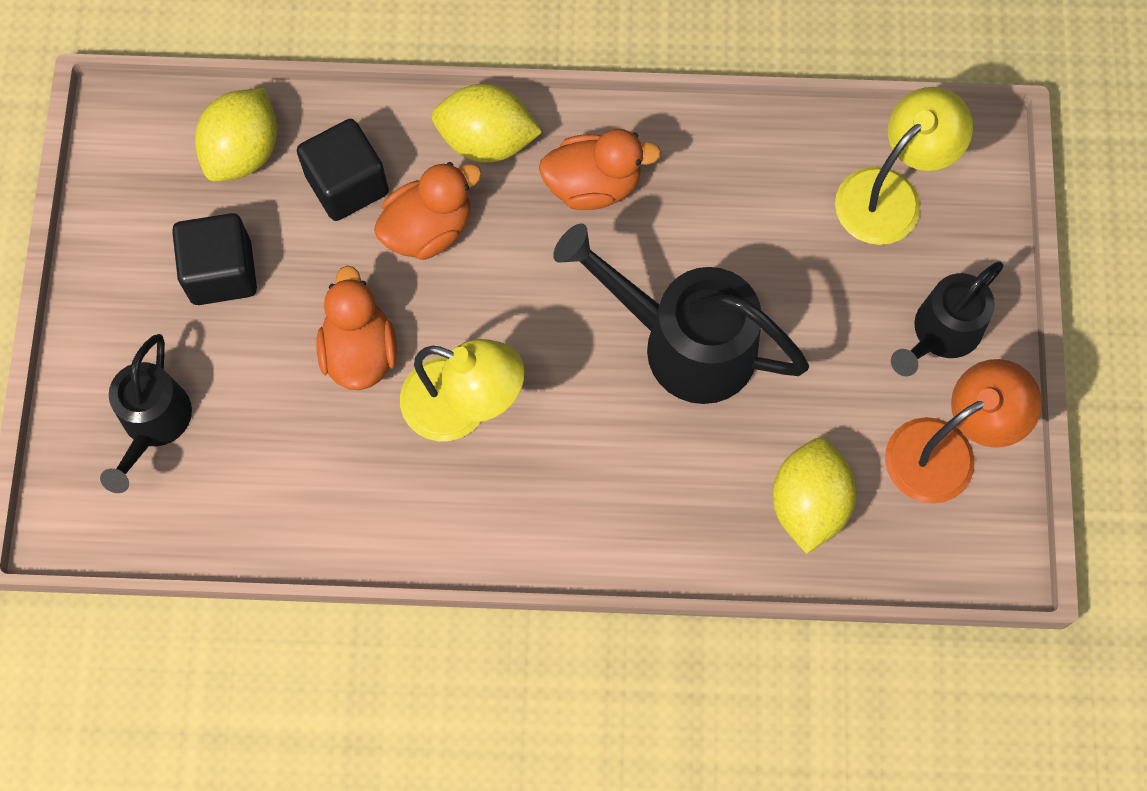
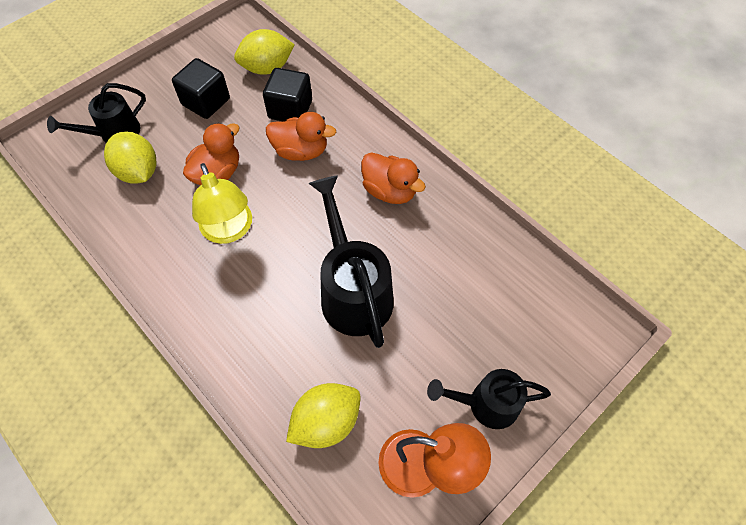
camera: 45 degrees right, 10 degrees down
yellow lemon [432,84,542,163] -> yellow lemon moved to [104,131,157,184]
yellow lamp [835,87,973,245] -> none

